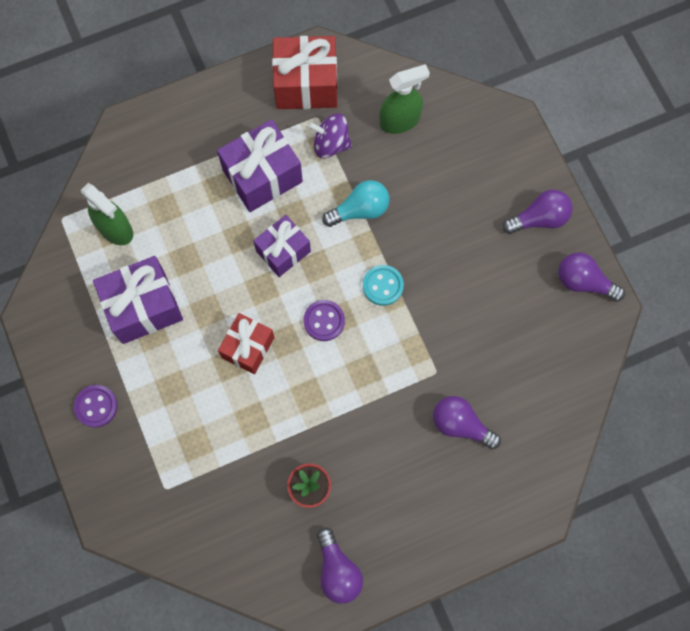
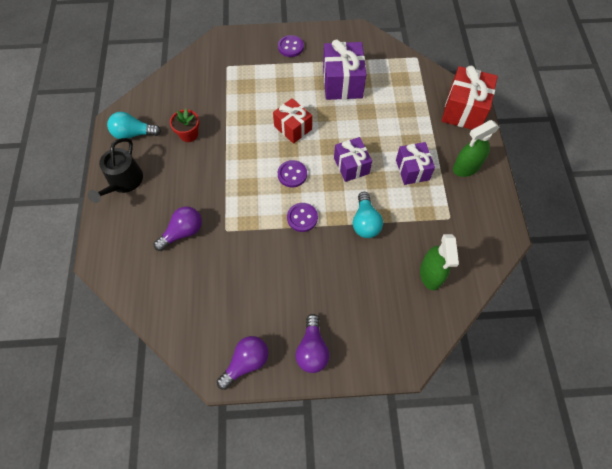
camera: 110 degrees right, 10 degrees down
green spray bottle [81,183,133,245] -> green spray bottle moved to [453,120,499,177]
purple gift [217,119,303,212] -> purple gift [396,142,435,185], size x0.66
red gift [272,36,337,109] -> red gift moved to [442,66,498,129]
purple spinning top [308,113,352,158] -> none
purple light bulb [317,528,363,604] -> turquoise light bulb [107,112,161,139]
turquoise button [363,265,404,306] -> purple button [287,203,318,232]
none -> black watering can [88,138,143,203]

